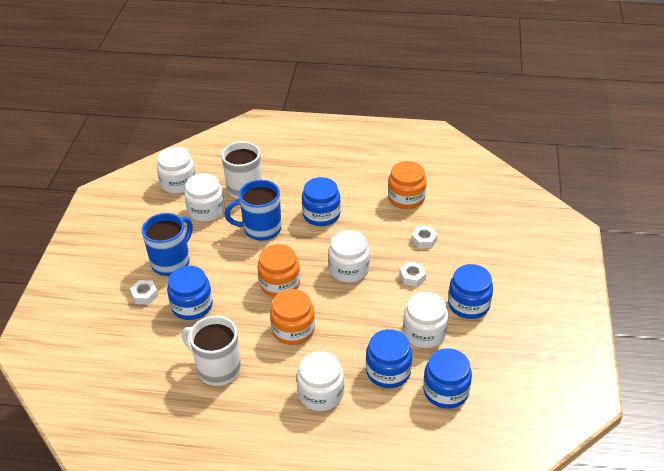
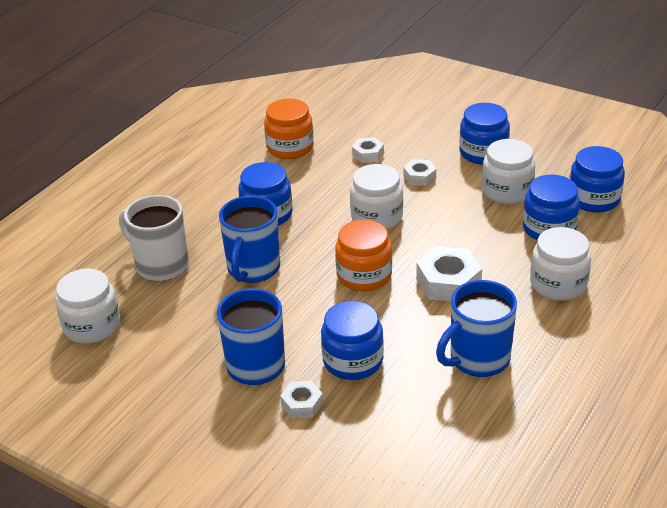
camera: 65 degrees left, 5 degrees down
white mug [182,316,241,386] -> blue mug [436,280,517,377]
white jar [184,173,225,222] -> none
orange jar [270,289,315,345] -> white nut [416,246,482,301]

